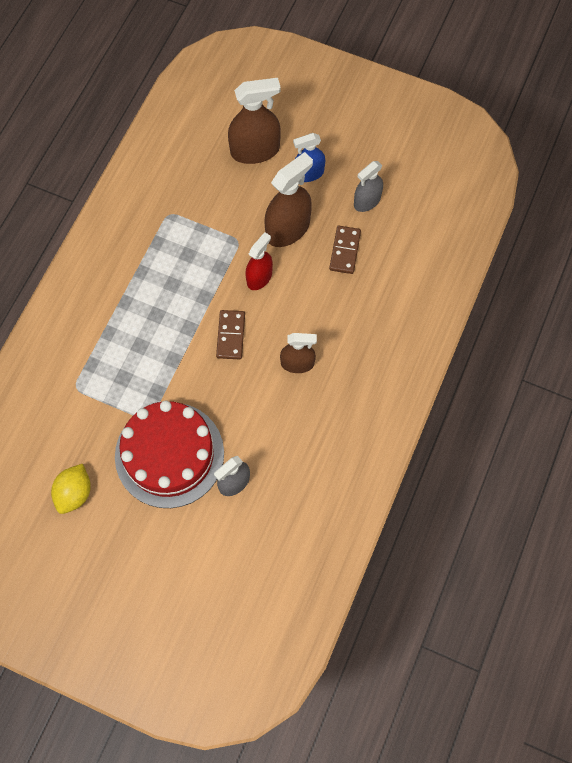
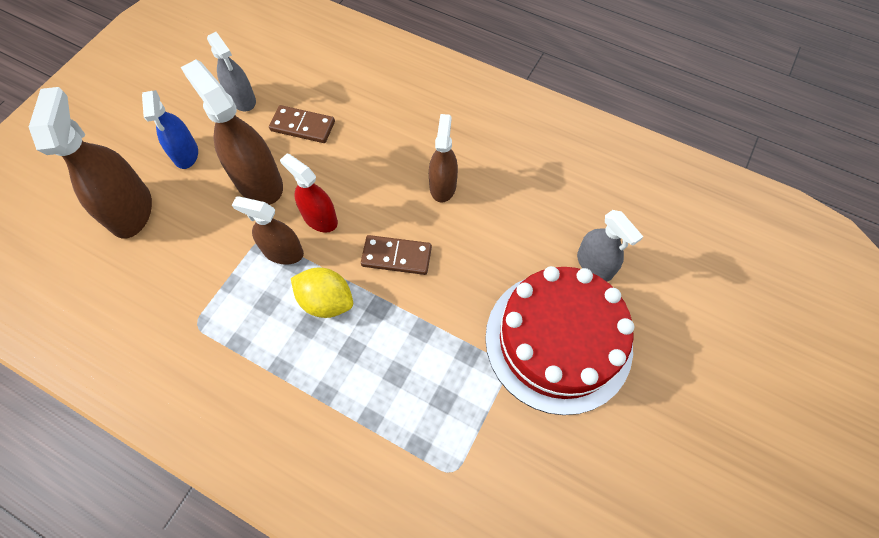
camera: 85 degrees left, 5 degrees down
yellow lemon [51,464,91,514] -> yellow lemon moved to [291,267,353,318]
none -> brown spray bottle [232,196,304,265]

